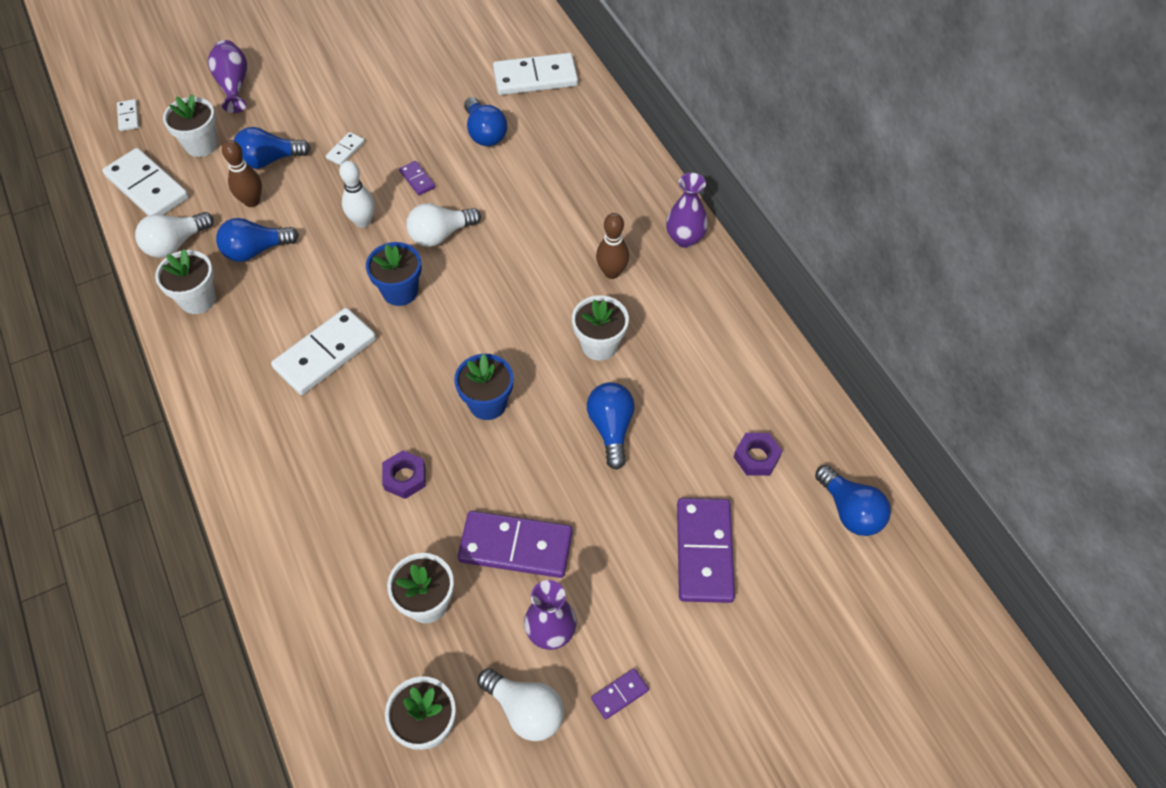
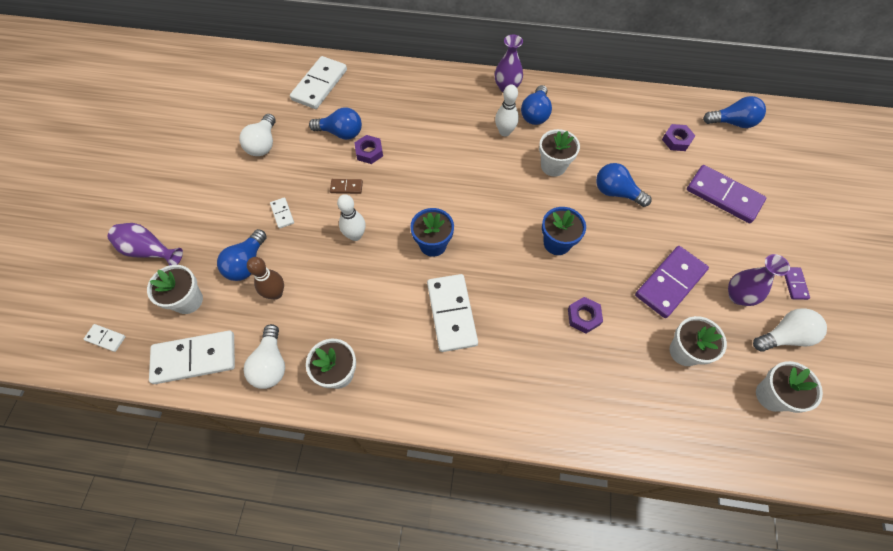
camera: 55 degrees left, 5 degrees up
blue light bulb [216,218,299,262] -> blue light bulb moved to [521,85,552,125]
purple domino [399,161,435,195] -> brown domino [330,179,363,194]
white light bulb [406,203,481,247] -> white light bulb moved to [239,114,276,156]
brown bowling pin [596,213,629,279] -> white bowling pin [495,84,519,136]
none -> purple nut [354,135,383,164]

